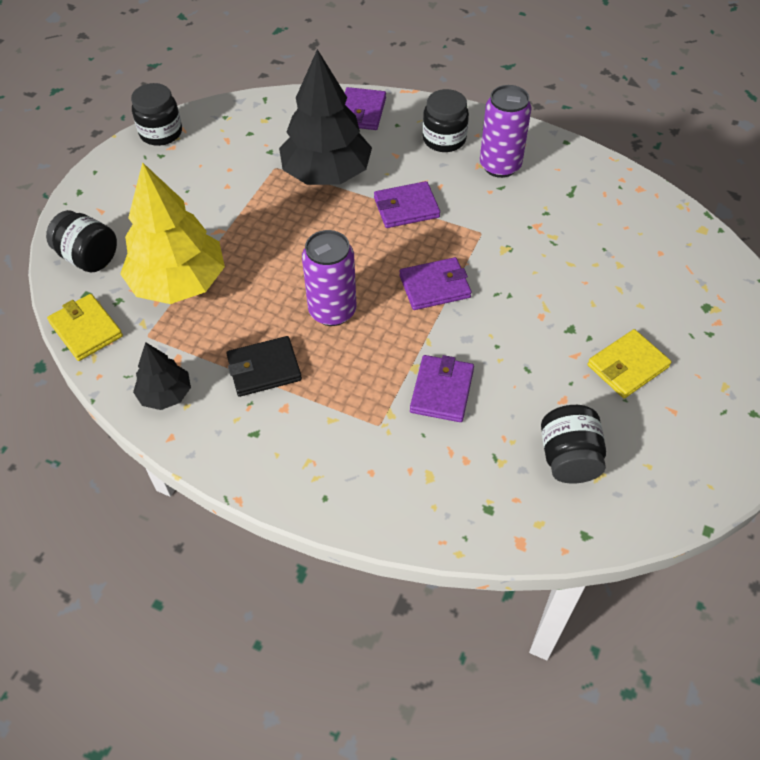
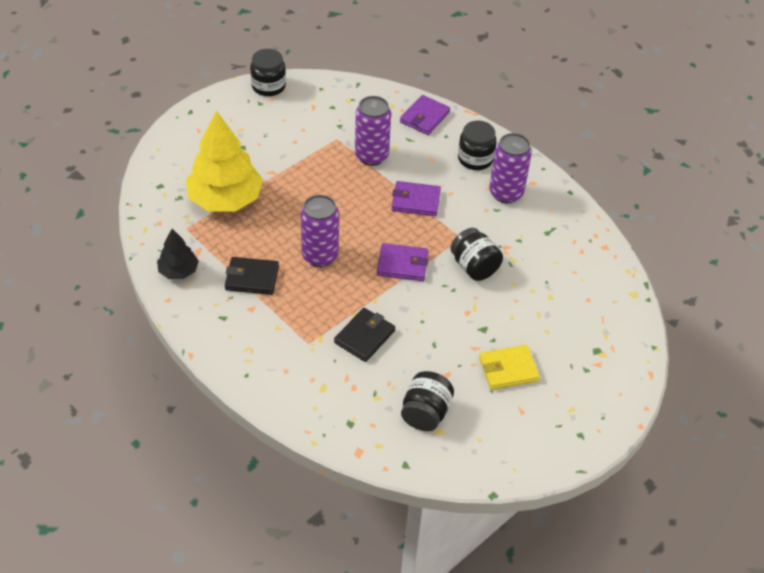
camera: 20 degrees right, 5 degrees down
black jar [46,210,117,272] -> black jar moved to [450,228,503,281]
yellow wallet [47,294,123,361] -> none
black tree [279,49,372,185] -> purple can [355,96,391,166]
purple wallet [410,355,474,422] -> black wallet [334,308,395,362]

